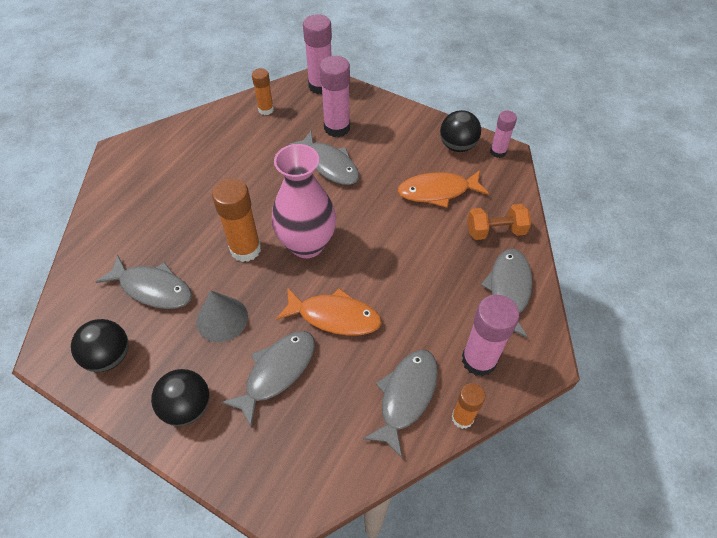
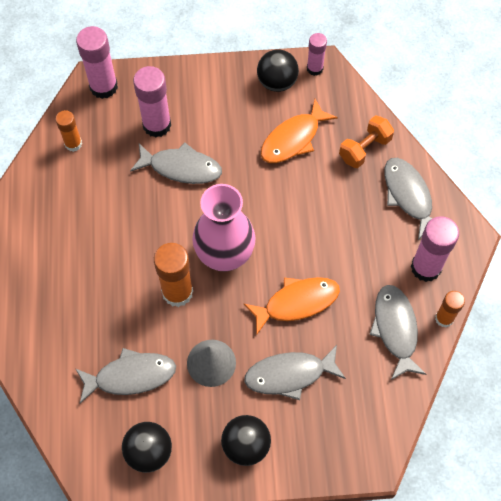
camera: 35 degrees left, 10 degrees up
grey fish [221,331,315,427] -> grey fish turned 105 degrees counterclockwise [244,345,346,400]

